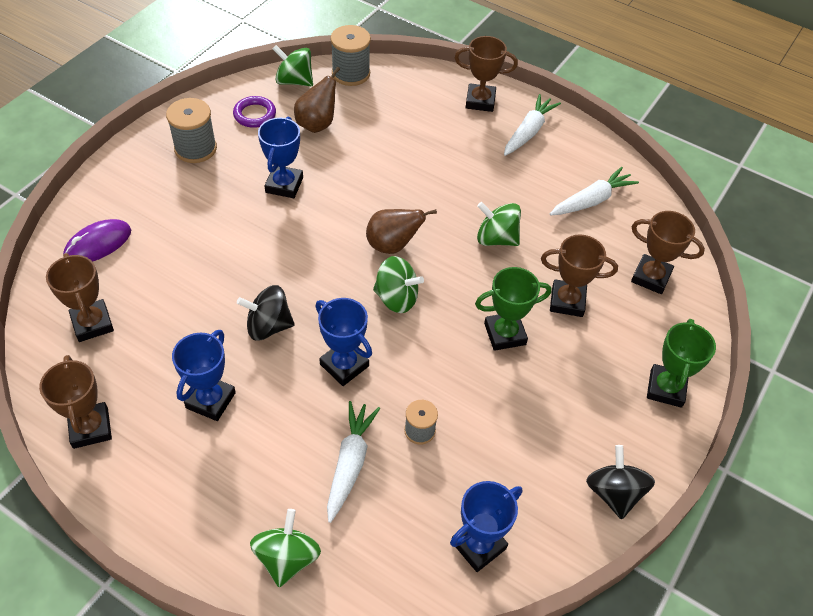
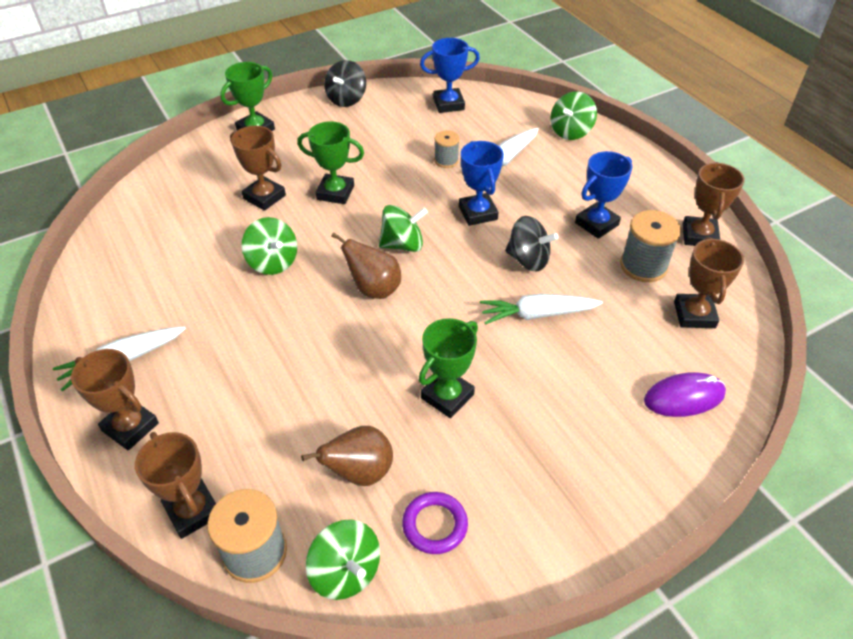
camera: 150 degrees left, 5 degrees down
grey spool [166,98,217,163] -> grey spool moved to [620,210,681,282]
blue trophy [258,117,303,198] -> green trophy [419,318,478,418]
green spinning top [373,256,424,313] -> green spinning top turned 120 degrees clockwise [379,205,428,252]
white carrot [550,167,639,215] -> white carrot moved to [480,294,603,325]
brown trophy [631,211,705,294] -> brown trophy moved to [135,432,216,539]

